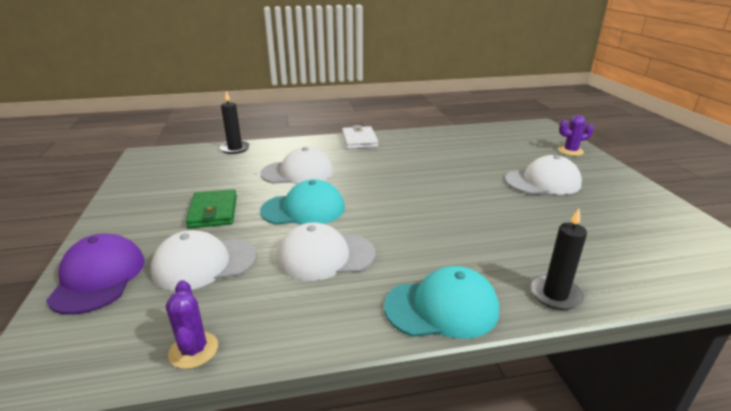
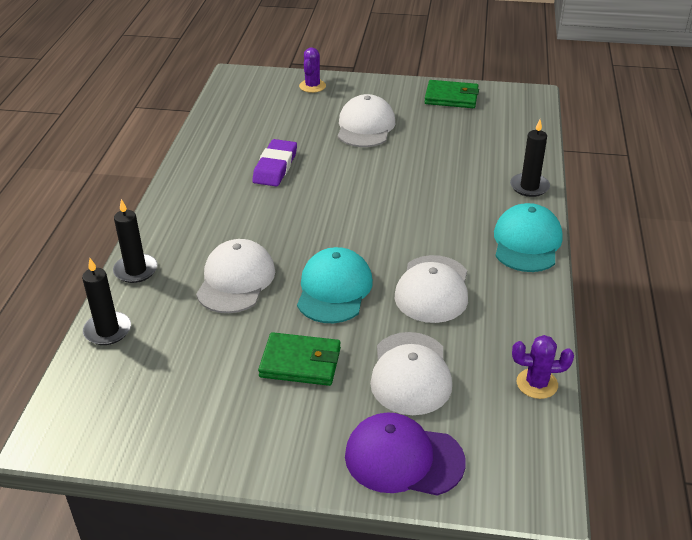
camera: 70 degrees left, 10 degrees up
white wallet [342,125,378,149] -> none
none -> black candle [113,199,158,283]
none -> purple eraser [252,139,297,186]
none -> green wallet [425,80,479,108]

